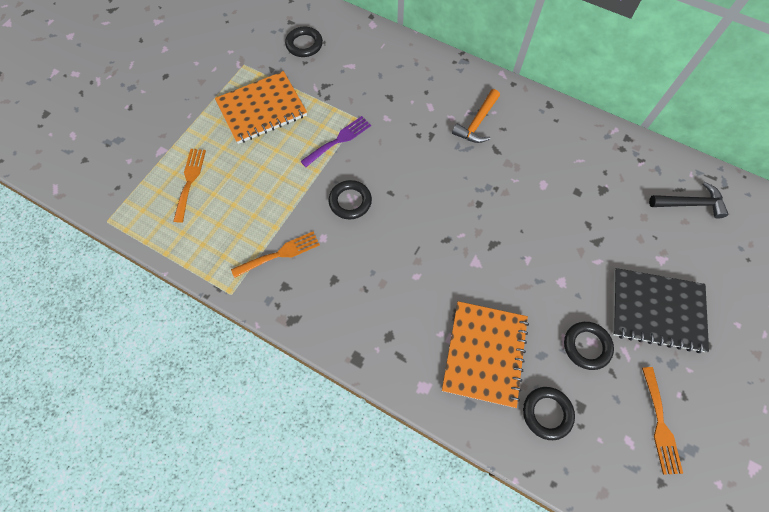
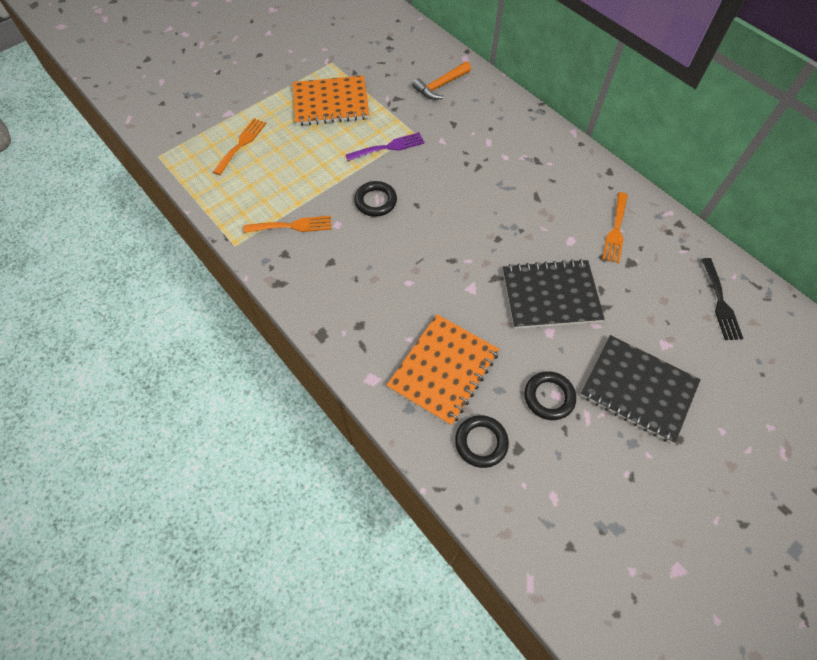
camera: 20 degrees right, 5 degrees down
black ring [285,27,323,57] -> none
orange hammer [452,89,500,143] -> orange hammer moved to [412,61,471,100]
orange fork [642,367,683,475] -> orange fork moved to [602,192,628,263]
black hammer [649,182,728,219] -> black fork [701,258,743,340]
none -> black notebook [503,259,604,329]

